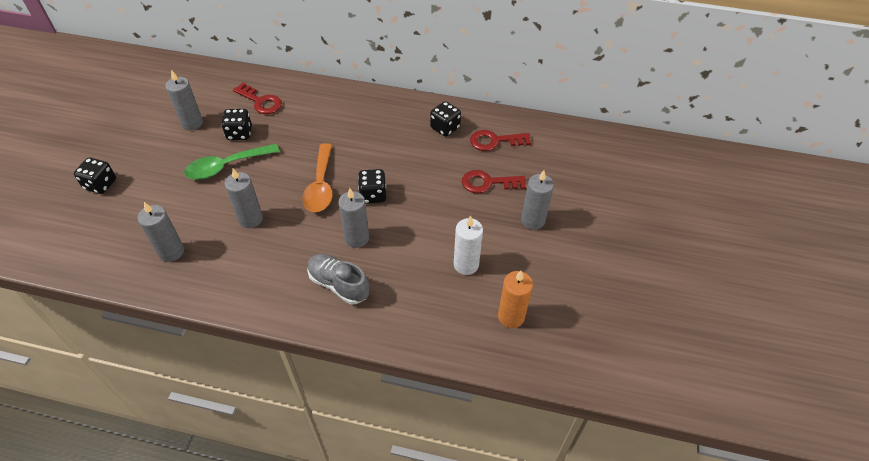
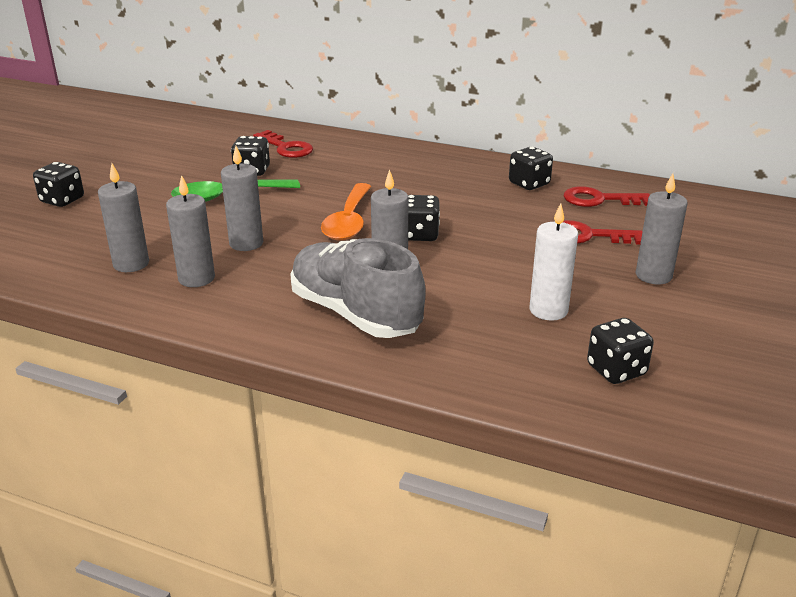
camera: 10 degrees right, 20 degrees down
grey candle [165,70,203,130] -> grey candle moved to [166,175,215,287]
grey shoe [307,254,369,304] -> grey shoe [290,238,425,338], size x1.53
orange candle [498,271,533,328] -> black dice [587,318,654,384]

